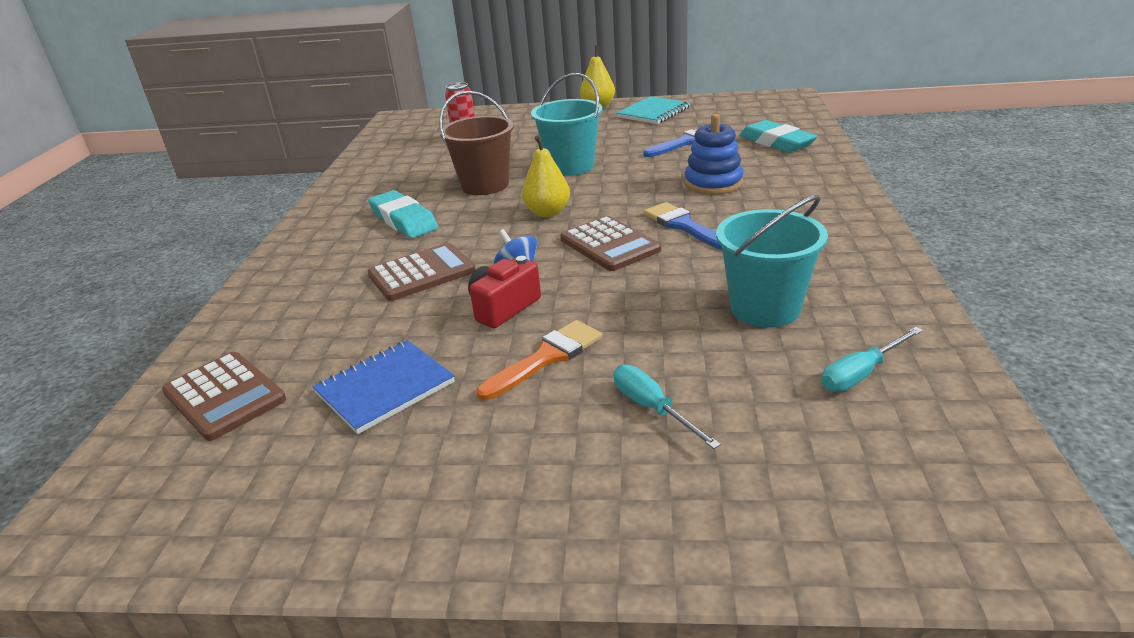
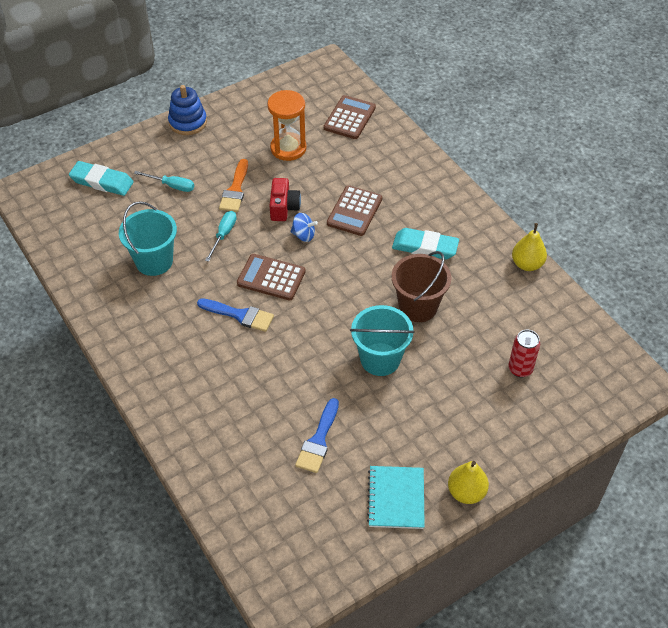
camera: 140 degrees right, 20 degrees up
brown calculator [162,352,286,441] -> brown calculator turned 105 degrees clockwise [324,95,376,139]
blue notebook [312,340,455,434] -> orange hourglass [267,90,307,161]
yellow pear [522,135,570,217] -> yellow pear moved to [512,223,547,271]
blue stacking toy [685,114,743,195] -> blue stacking toy moved to [168,85,207,135]
turquoise eraser [739,120,818,153] -> turquoise eraser moved to [69,161,134,196]
turquoise screwdriver [822,327,923,392] -> turquoise screwdriver moved to [205,211,236,262]

